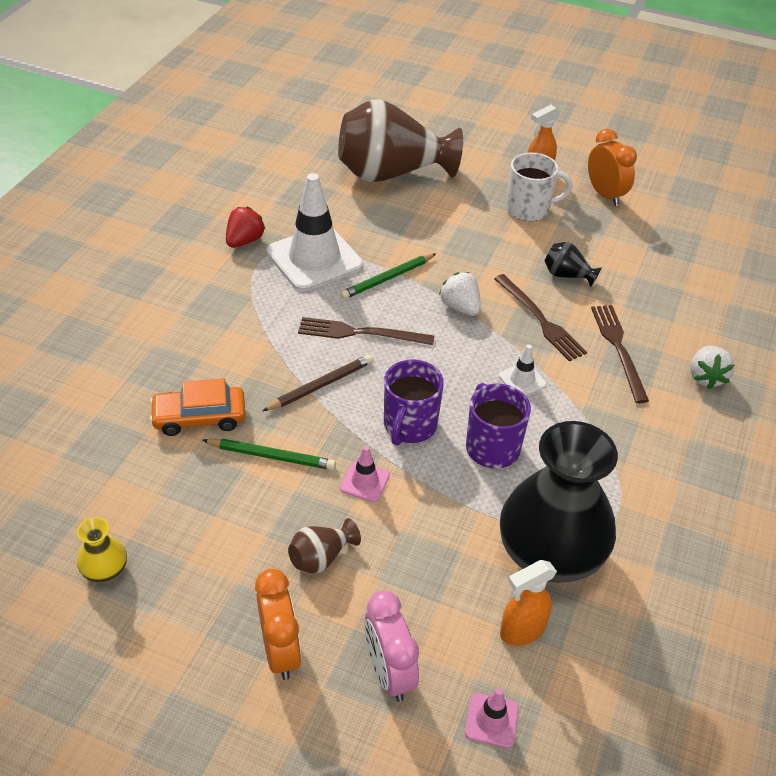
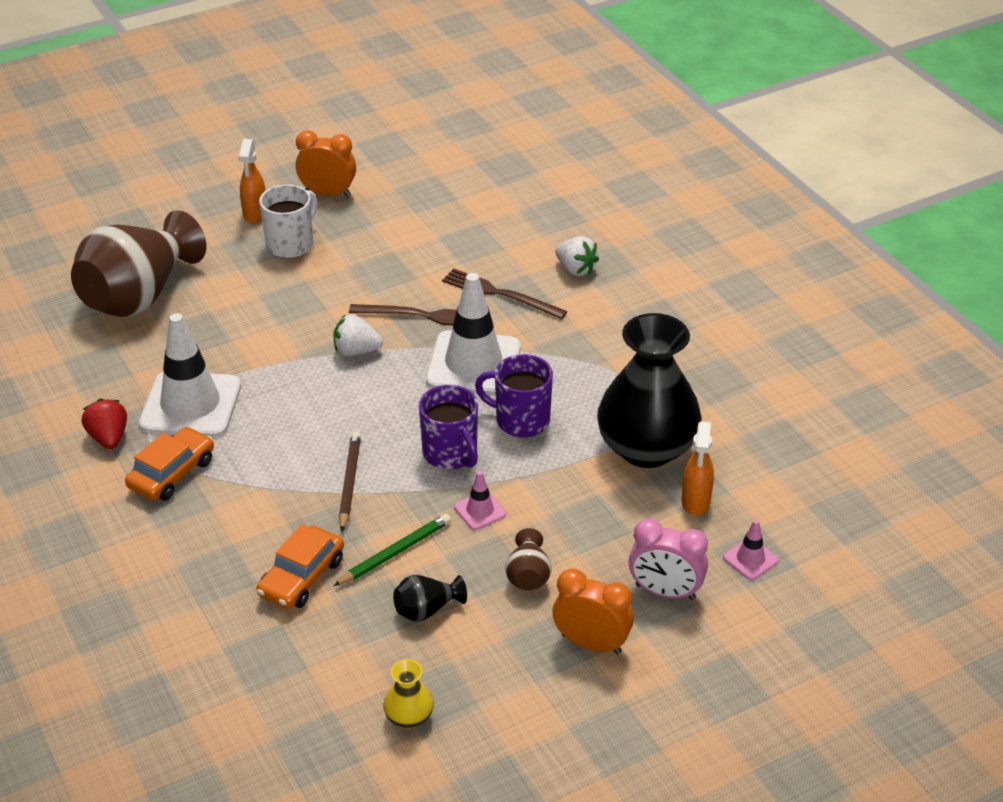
camera: 50 degrees left, 5 degrees down
brown fork [298,317,434,345] -> none
green pencil [340,254,436,299] -> none
white traffic cone [499,344,547,396] -> white traffic cone [426,273,521,396], size x2.28
black vase [545,242,602,287] -> black vase moved to [393,575,467,622]
none -> orange car [125,427,214,501]

